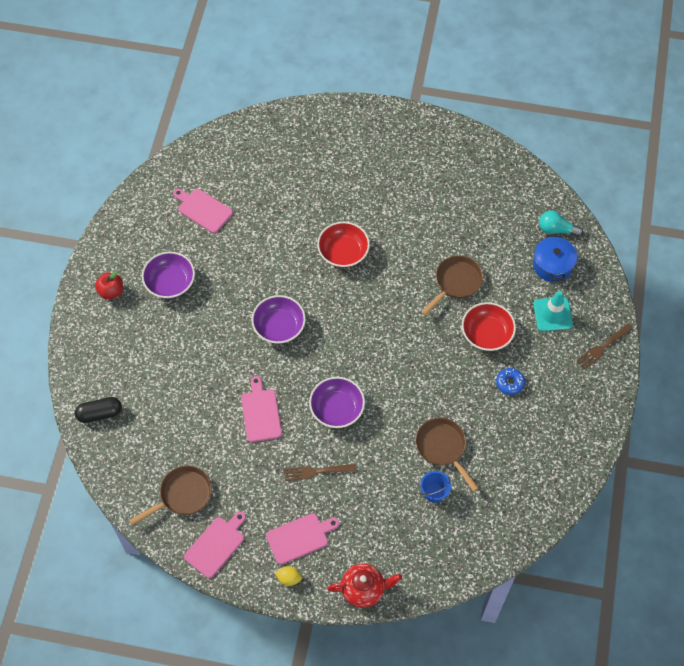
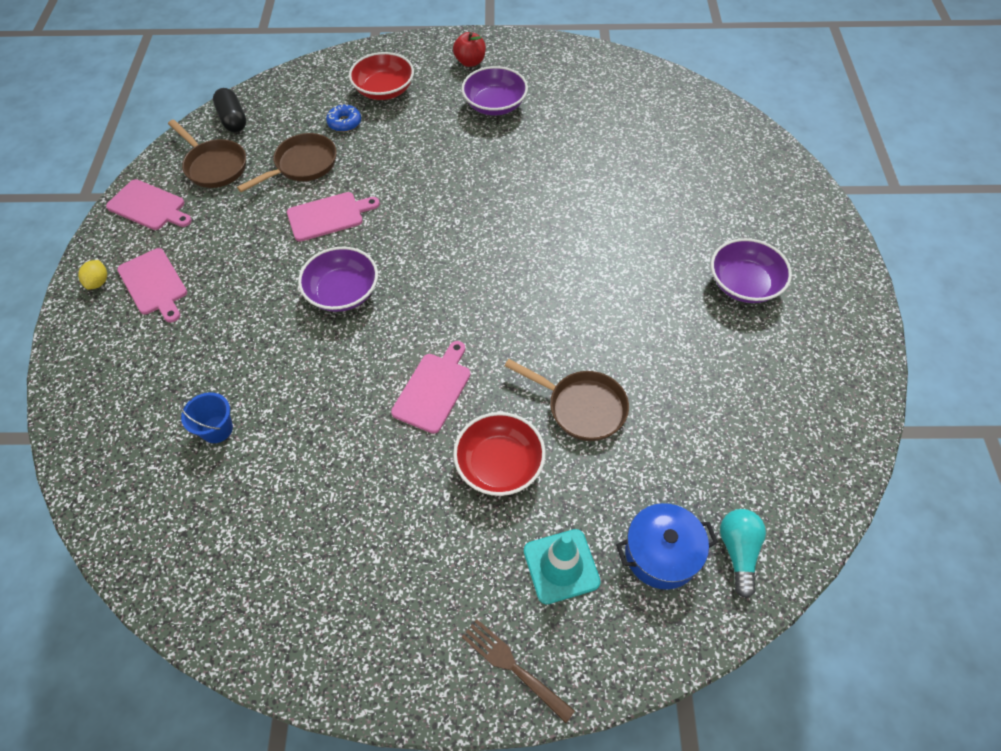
camera: 80 degrees right, 5 degrees down
black capsule [75,397,122,423] -> black capsule moved to [213,88,246,132]
pink cutting board [173,189,233,233] -> pink cutting board moved to [391,341,471,434]
purple bowl [252,295,306,344] -> purple bowl moved to [711,238,792,303]
brown fork [284,464,356,481] -> none
red bowl [317,222,370,268] -> red bowl moved to [349,52,414,100]
red teapot [327,564,402,608] -> none
brown pan [415,418,479,492] -> brown pan moved to [237,133,337,192]
blue donut [496,368,525,395] -> blue donut moved to [326,104,361,132]

